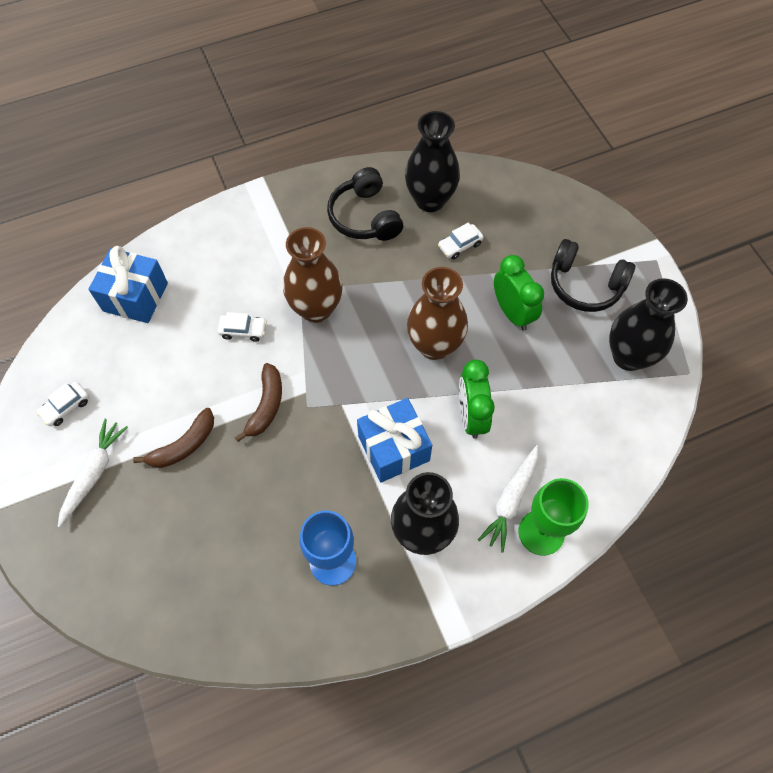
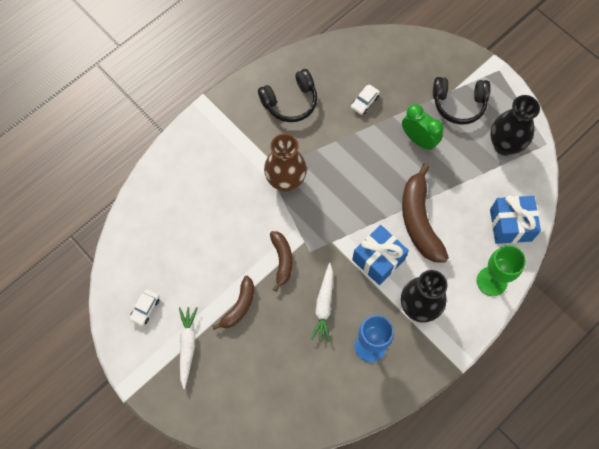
camera: 20 degrees left, 5 degrees up
blue gift [88,246,168,323] -> blue gift moved to [490,195,541,244]
white car [218,312,267,342] -> none
black headphones [327,167,403,241] -> black headphones turned 75 degrees counterclockwise [258,69,317,122]
black vase [405,111,460,212] -> none
brown vase [407,267,468,360] -> none
green clock [459,360,495,439] -> brown banana [402,163,449,263]
white carrot [478,445,538,553] -> white carrot moved to [311,263,333,342]

